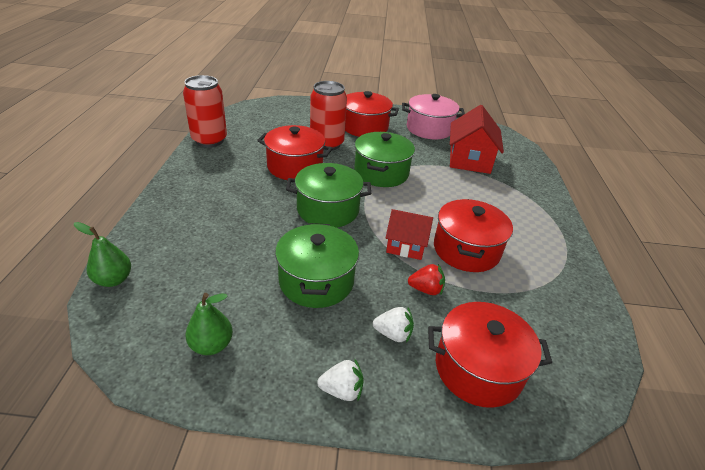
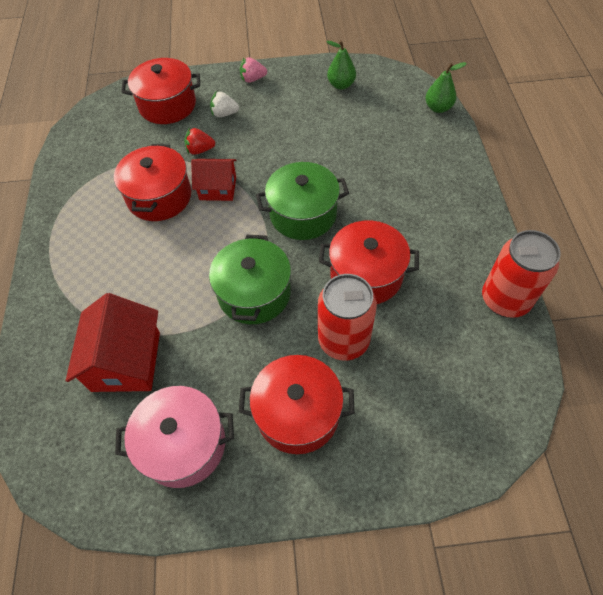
camera: 175 degrees right, 20 degrees up
green pot [275,223,359,308] -> none
white strawberry [317,358,364,401] -> pink strawberry [240,57,267,83]

